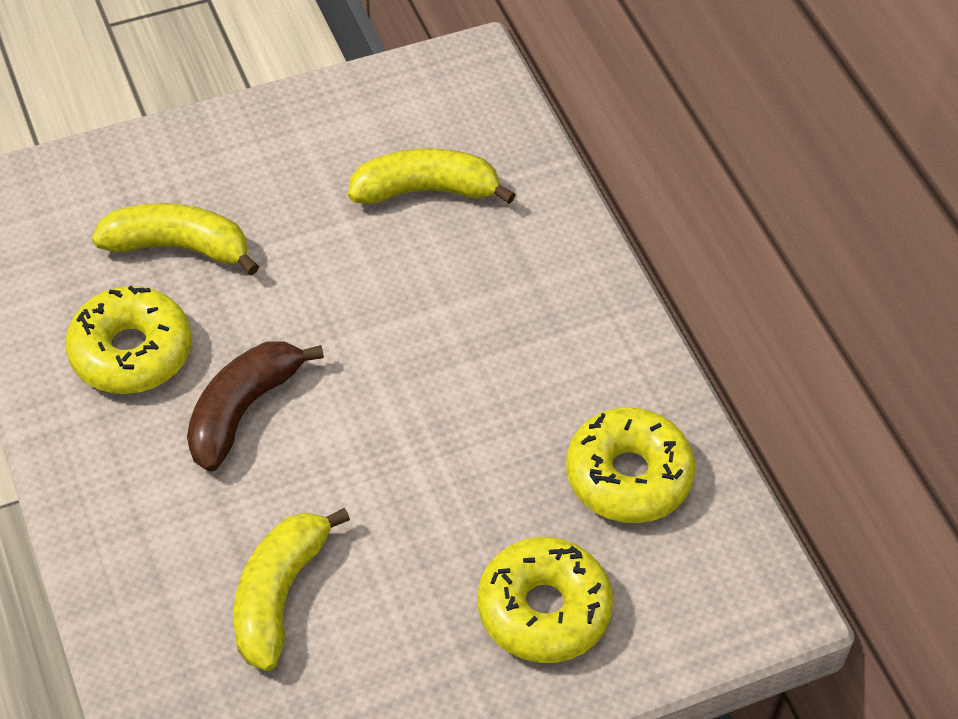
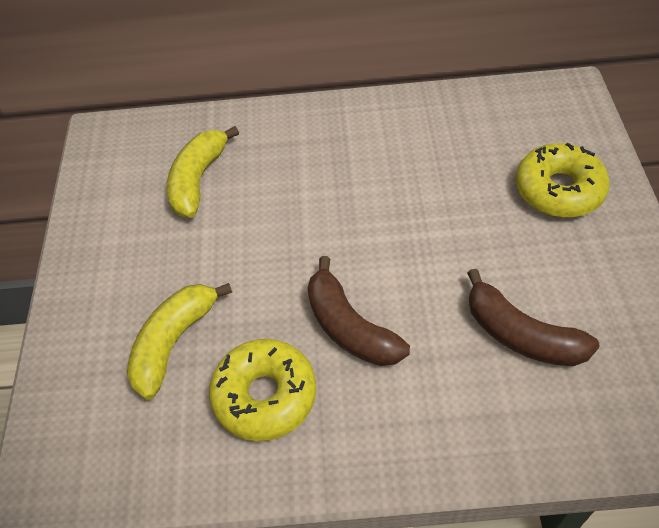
camera: 65 degrees left, 0 degrees up
yellow banana [234,508,350,671] -> brown banana [467,269,600,366]
yellow donut [566,407,695,523] -> none

